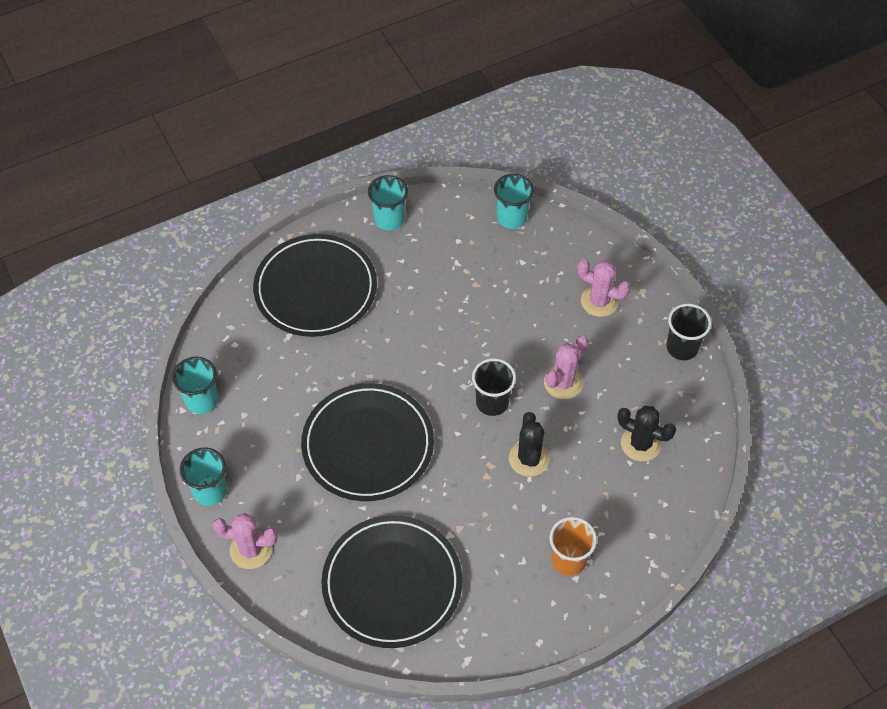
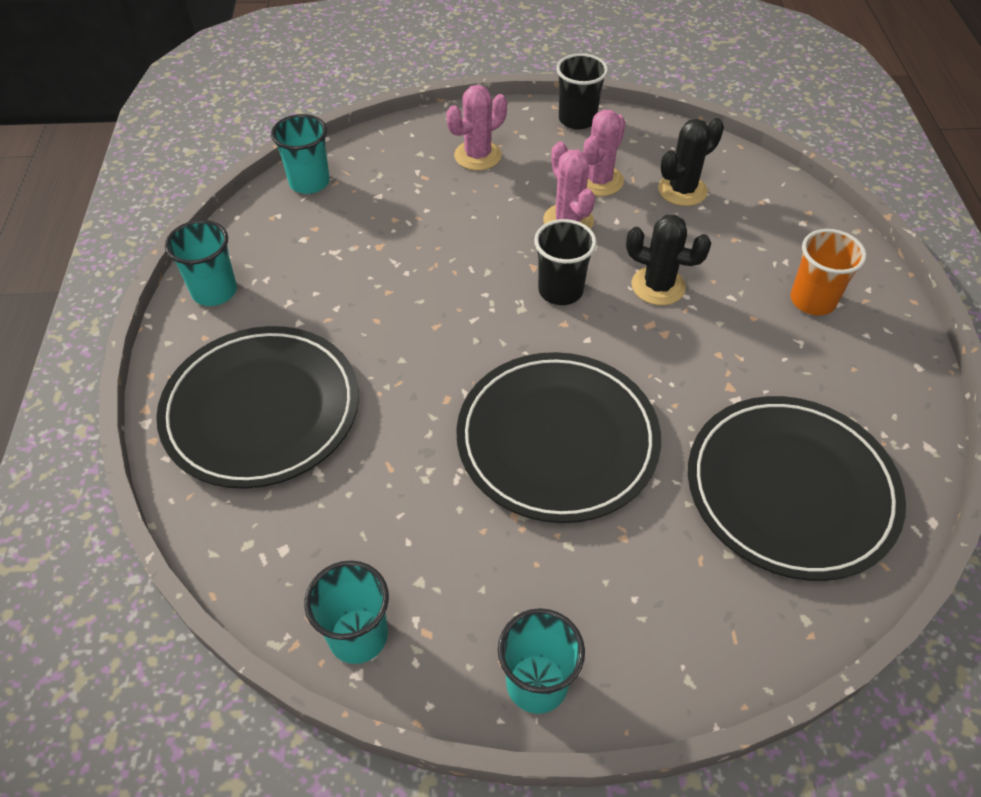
camera: 65 degrees left, 5 degrees down
pink cactus [213,513,278,569] -> pink cactus moved to [583,110,626,196]

